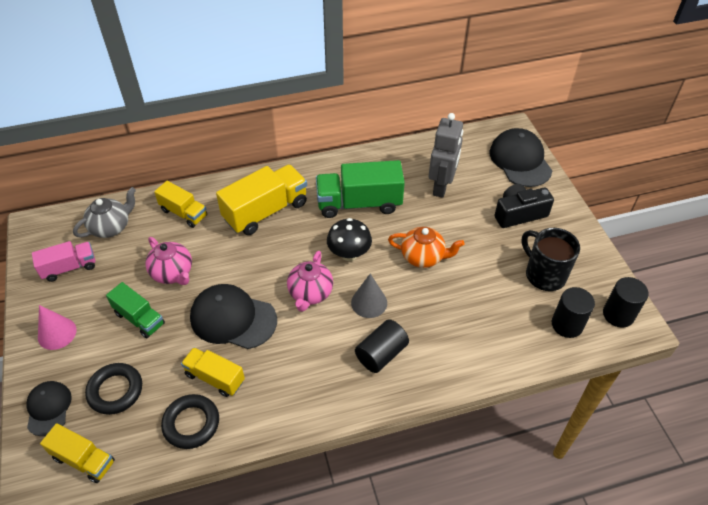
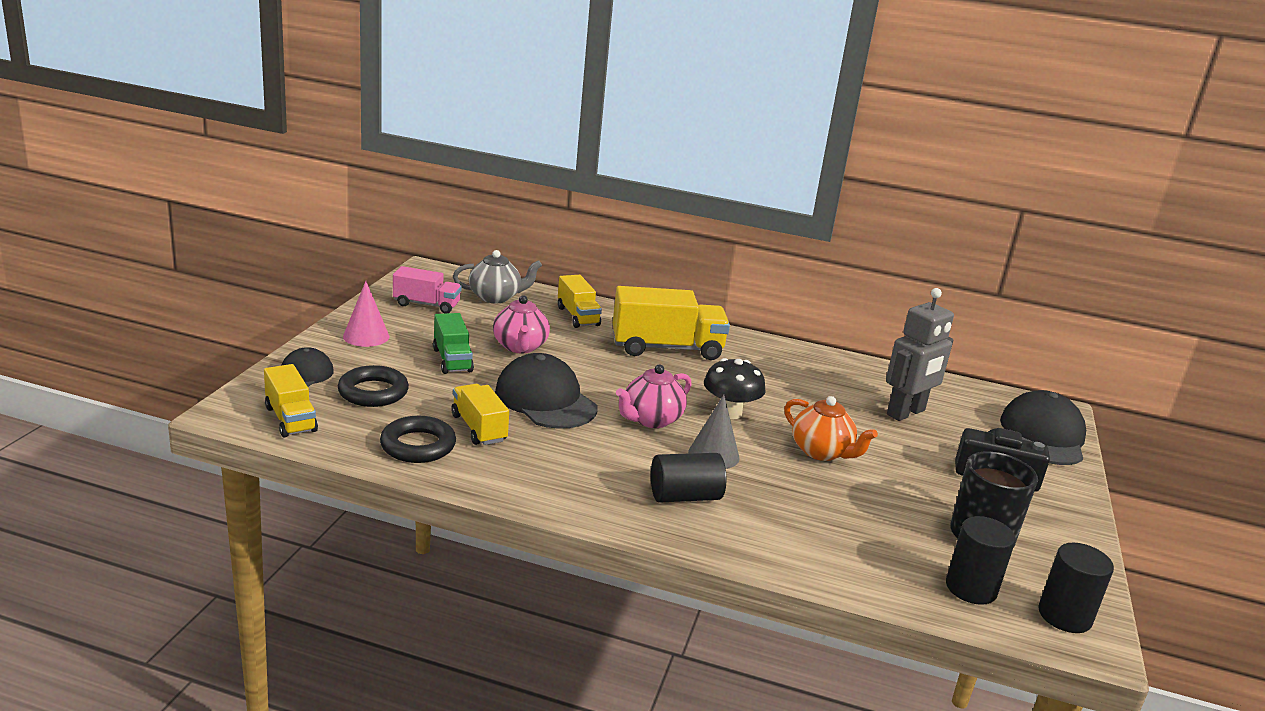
camera: 30 degrees right, 25 degrees down
green truck [316,160,405,218] -> none

